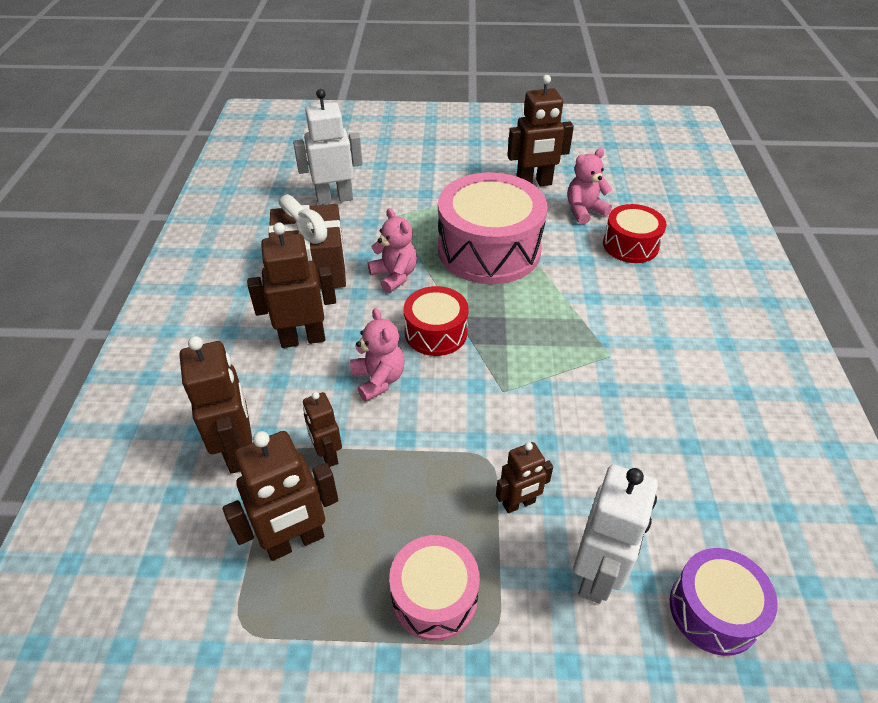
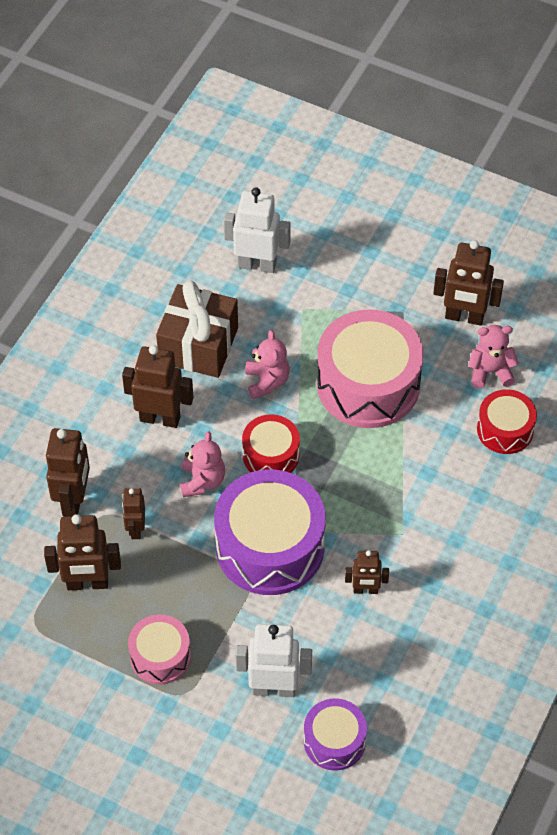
camera: 25 degrees right, 10 degrees up
brown robot [496,442,553,513] -> brown robot moved to [345,550,389,594]
white robot [573,464,658,604] -> white robot turned 135 degrees counterclockwise [235,624,312,697]
none -> purple drum [214,470,326,595]

